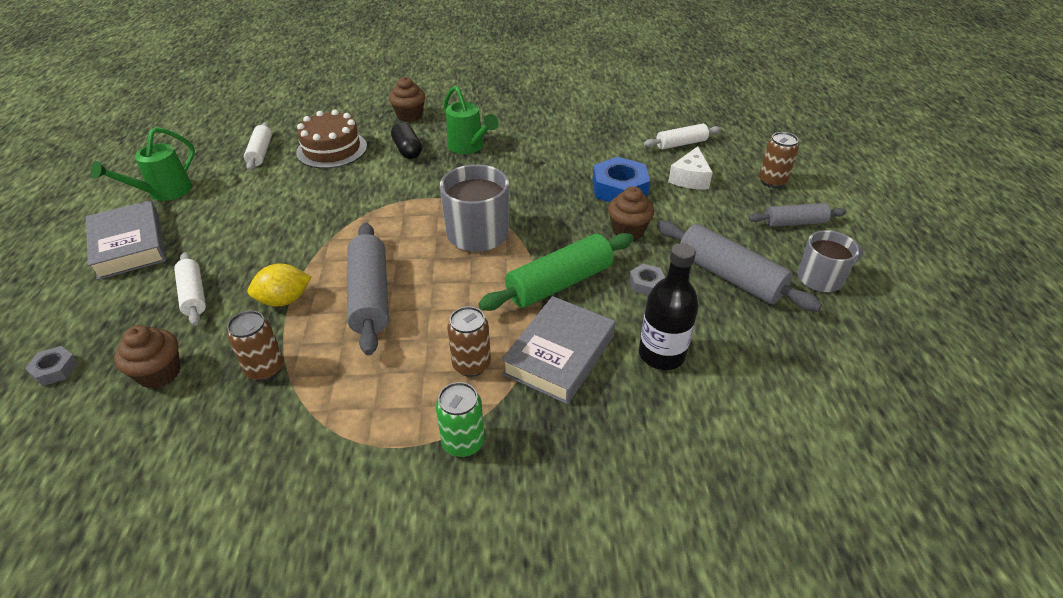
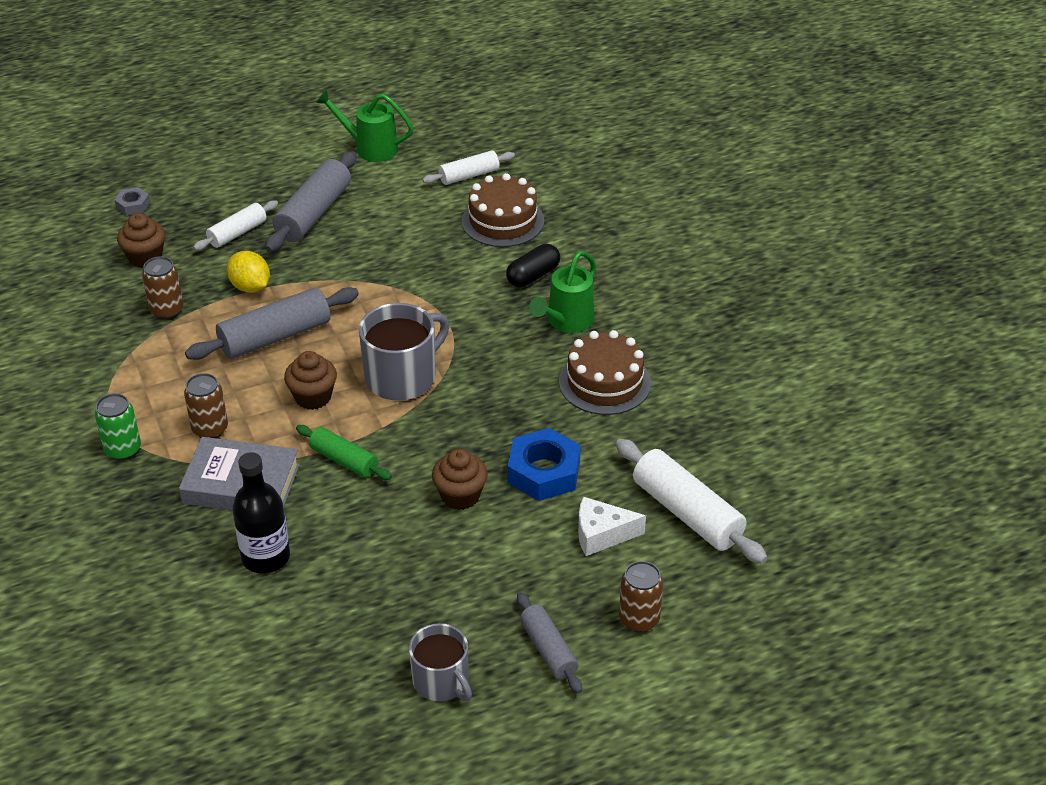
camera: 70 degrees right, 0 degrees up
grey book [86,200,166,280] -> none
brown cupcake [389,77,425,122] -> brown cupcake moved to [284,351,337,410]
green rolling pin [478,233,634,311] -> green rolling pin [296,425,392,480], size x0.60
grey nut [629,264,665,295] -> none
white rolling pin [644,124,721,150] -> white rolling pin [615,439,767,564], size x1.66
grey rolling pin [657,220,822,311] -> grey rolling pin moved to [265,151,356,252]
none -> brown cake [559,330,651,415]

